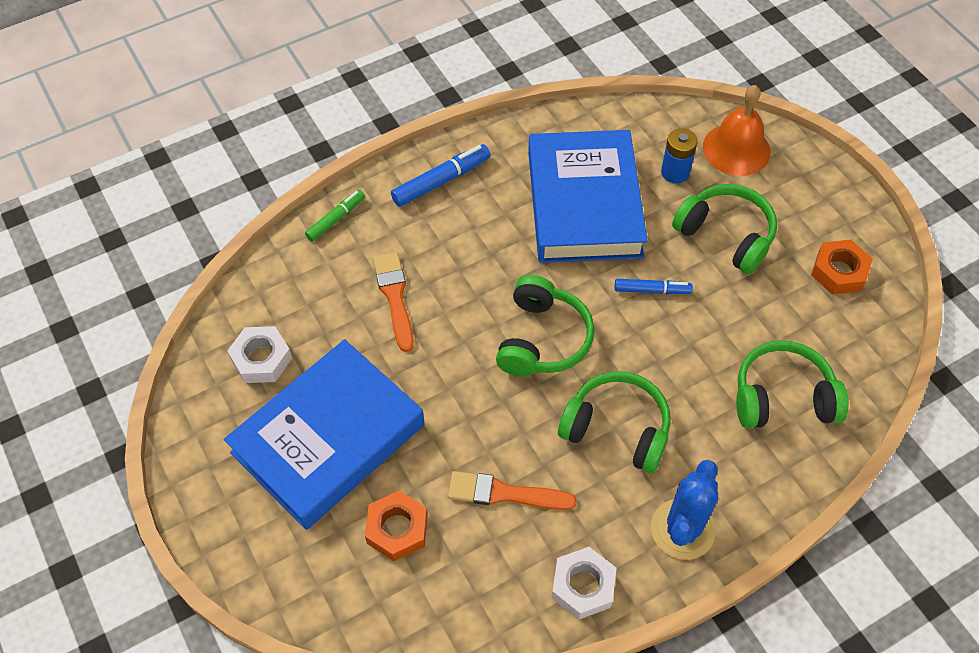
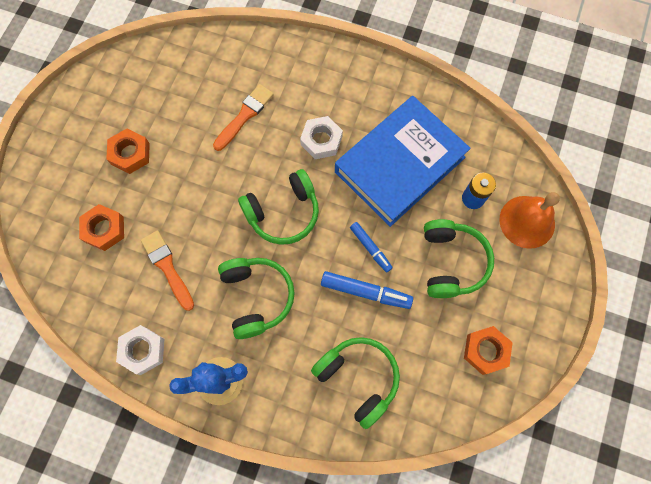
camera: 50 degrees right, 15 degrees up
blue book [224,339,424,530] -> orange nut [106,129,150,174]
white nut [227,326,292,383] -> white nut moved to [300,116,343,159]
green marker [305,190,365,242] -> none
blue marker [391,144,491,207] -> blue marker moved to [321,271,413,309]

